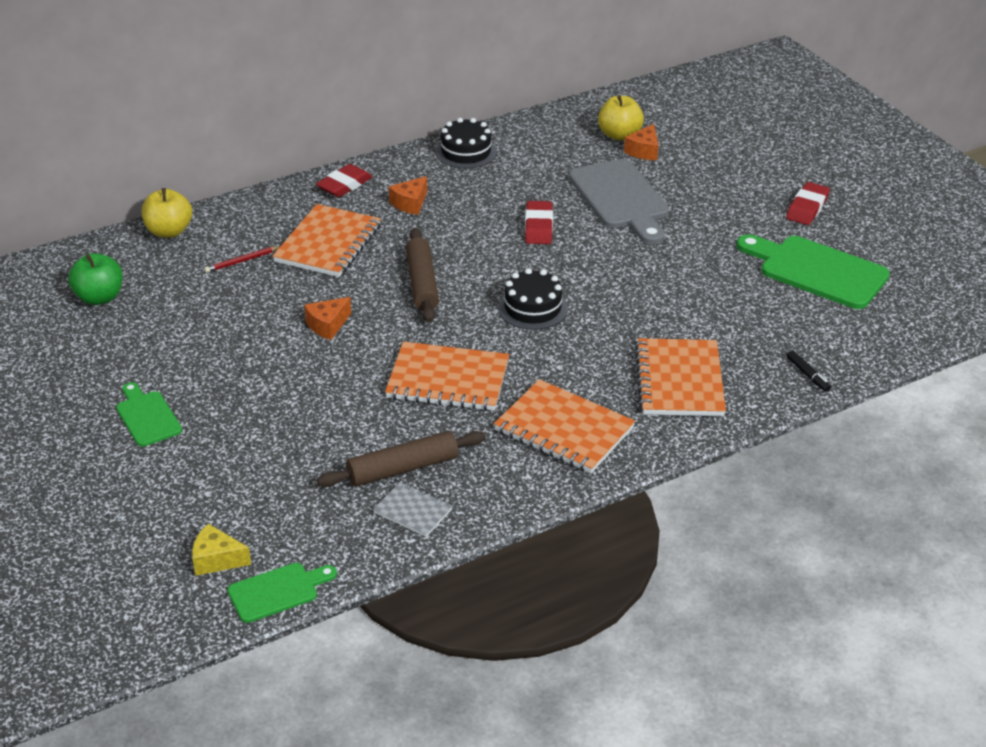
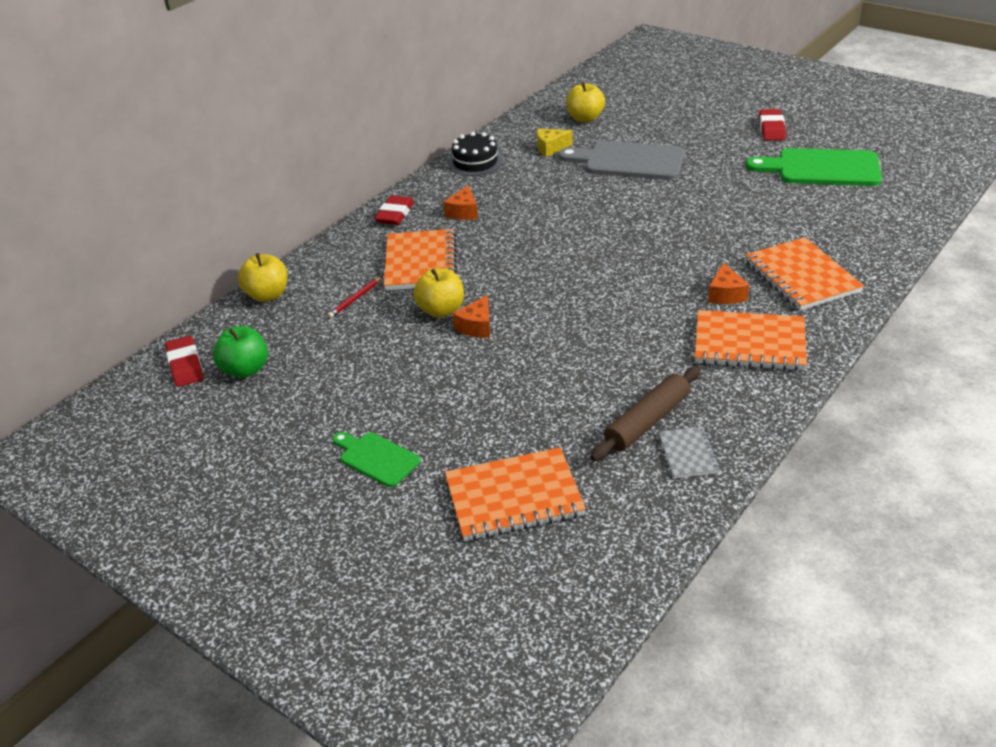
camera: 20 degrees left, 0 degrees up
yellow cheese [192,524,251,576] -> yellow cheese moved to [537,129,573,157]
green cutting board [228,563,337,623] -> none
grey notebook [373,482,453,537] -> grey notebook turned 75 degrees clockwise [659,427,721,478]
orange notebook [385,341,509,411] -> orange notebook moved to [445,447,586,541]
brown rolling pin [406,228,439,323] -> none
black cake [498,268,568,330] -> none
red eraser [525,201,553,244] -> red eraser moved to [165,336,203,387]
grey cutting board [569,159,669,244] -> grey cutting board turned 150 degrees clockwise [558,141,685,180]
orange cheese [624,124,659,160] -> orange cheese moved to [708,263,749,304]
black marker [787,350,831,392] -> none
none -> yellow apple [413,268,464,318]

